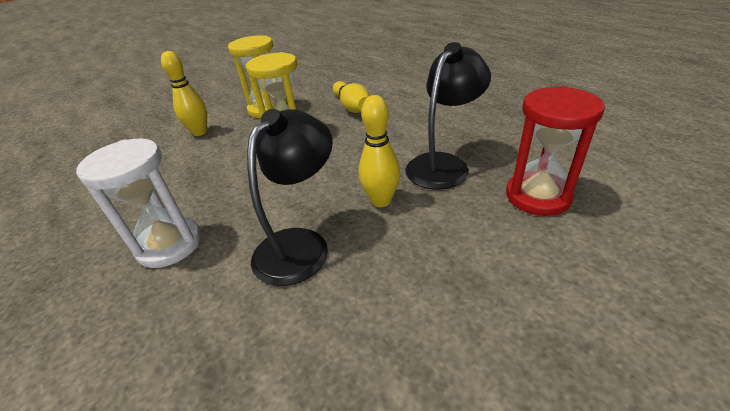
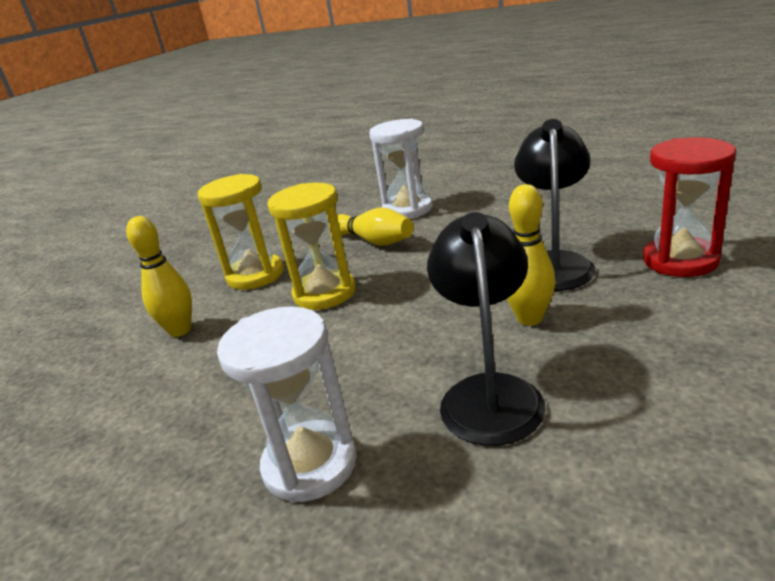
camera: 25 degrees left, 10 degrees down
none -> white hourglass [369,119,433,219]

